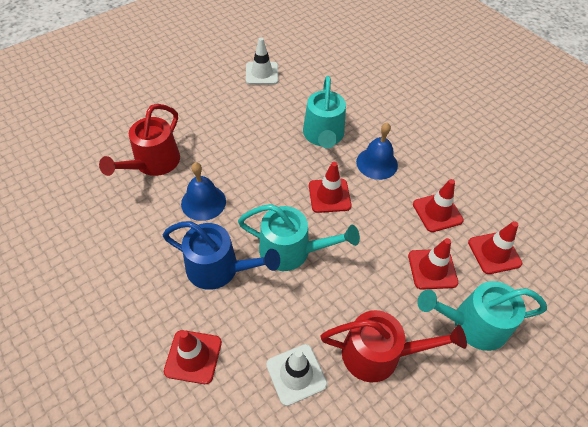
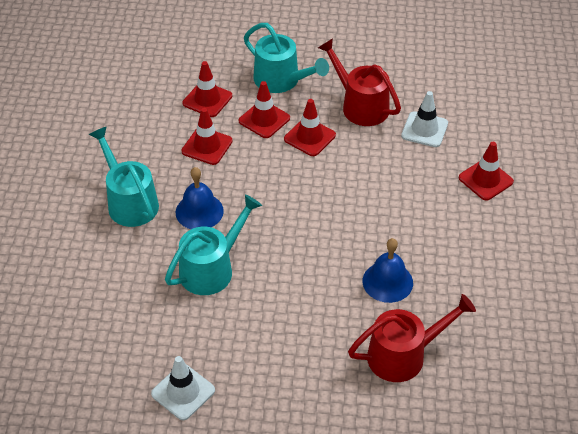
camera: 135 degrees left, 5 degrees down
blue watering can [163,221,280,290] -> none
turquoise watering can [238,204,360,271] -> turquoise watering can moved to [89,126,159,227]
red traffic cone [309,162,352,213] -> red traffic cone moved to [284,99,336,156]

